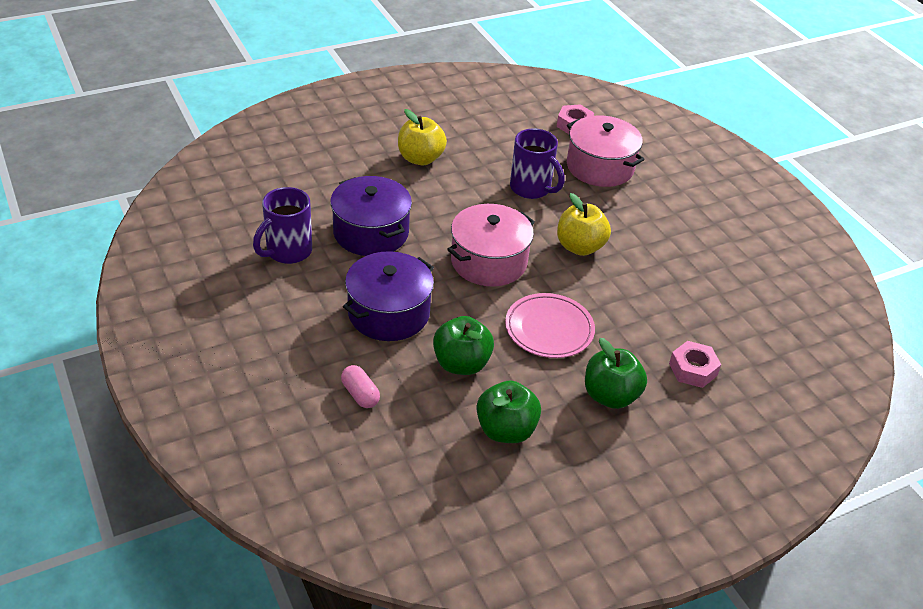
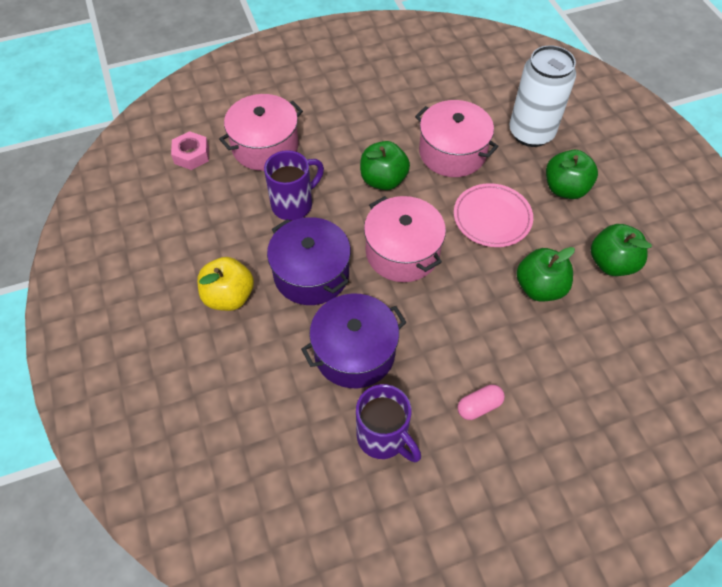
camera: 80 degrees left, 15 degrees up
pink capsule [341,365,380,408] -> pink capsule moved to [457,385,505,420]
purple pot [343,251,434,341] -> purple pot moved to [267,217,351,305]
yellow apple [557,193,611,256] -> green apple [360,141,410,190]
pink nut [669,341,721,388] -> white can [509,45,576,147]
none -> pink pot [415,100,499,177]

